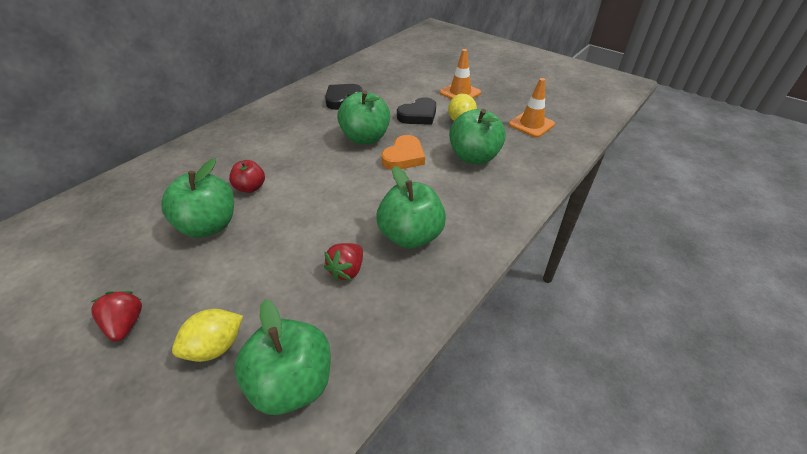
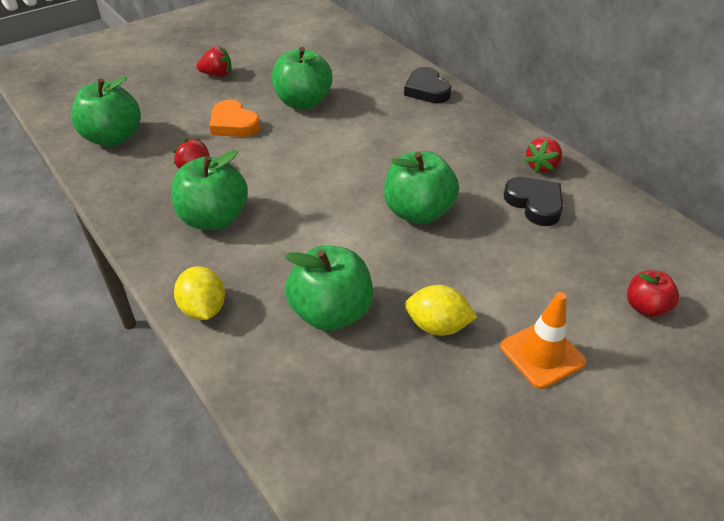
camera: 105 degrees right, 0 degrees up
yellow lemon [172,309,243,362] -> yellow lemon moved to [174,266,225,320]
red apple [229,160,265,193] -> red apple moved to [627,270,679,317]
orange heart [381,135,425,170] -> orange heart moved to [209,100,261,137]
black heart [397,97,436,125] -> black heart moved to [404,67,451,103]
orange traffic cone [509,78,555,138] -> none
none -> red strawberry [525,137,562,173]

